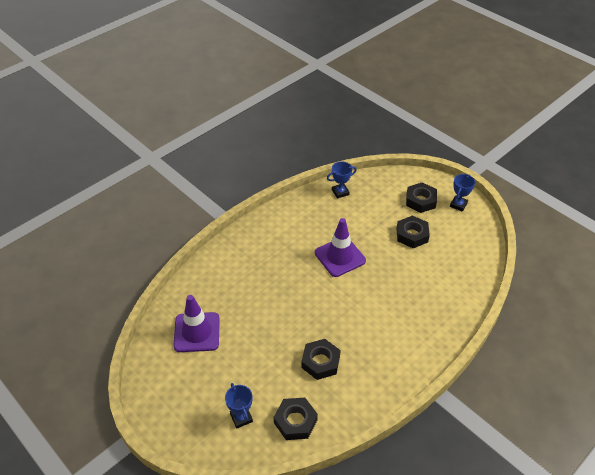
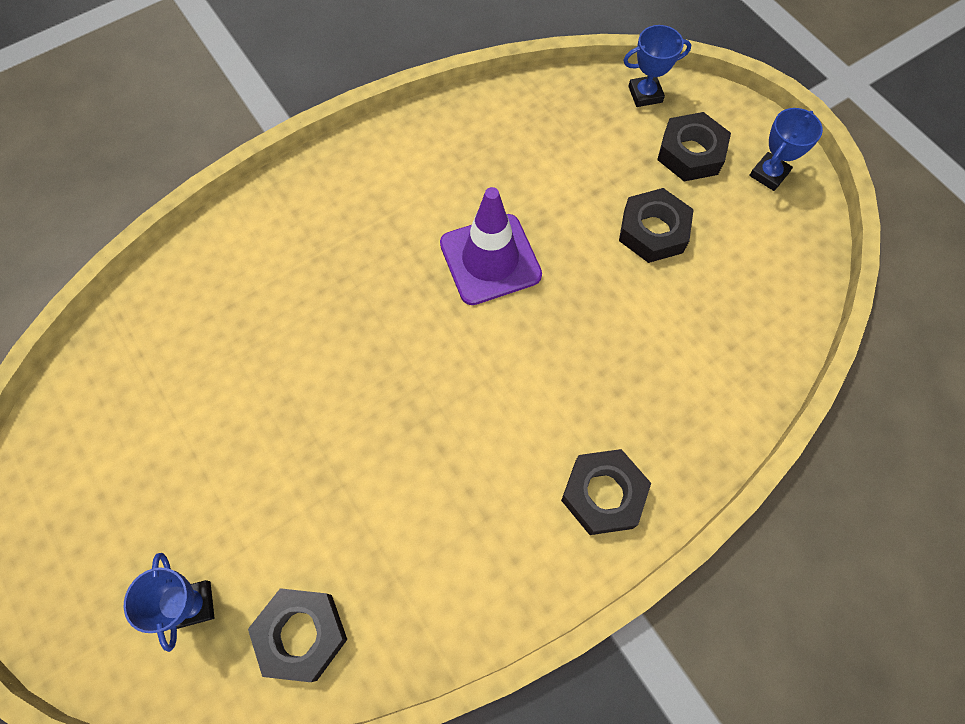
camera: 10 degrees right, 20 degrees up
purple traffic cone [173,295,220,352] -> none
black nut [301,339,341,380] -> black nut moved to [561,449,651,535]
blue trophy [327,162,357,198] -> blue trophy moved to [623,25,691,107]

